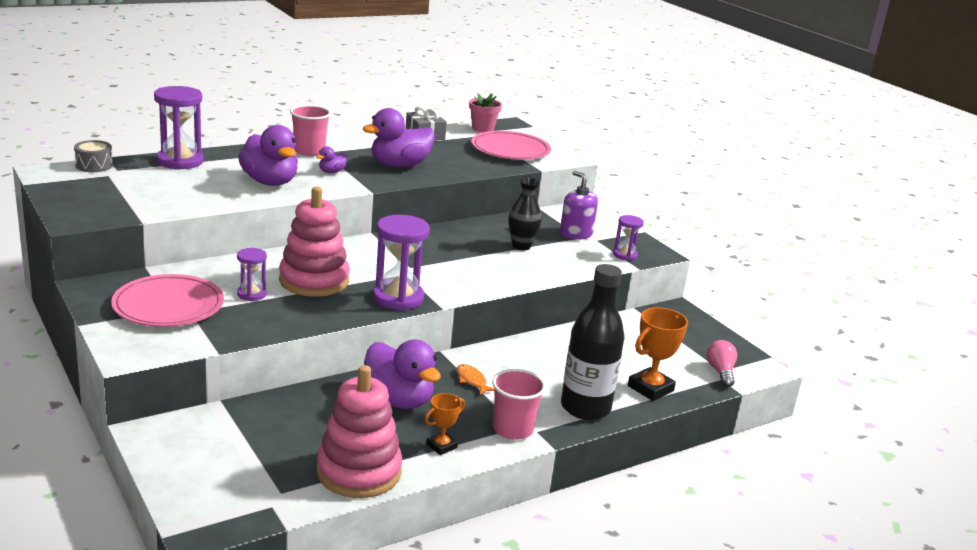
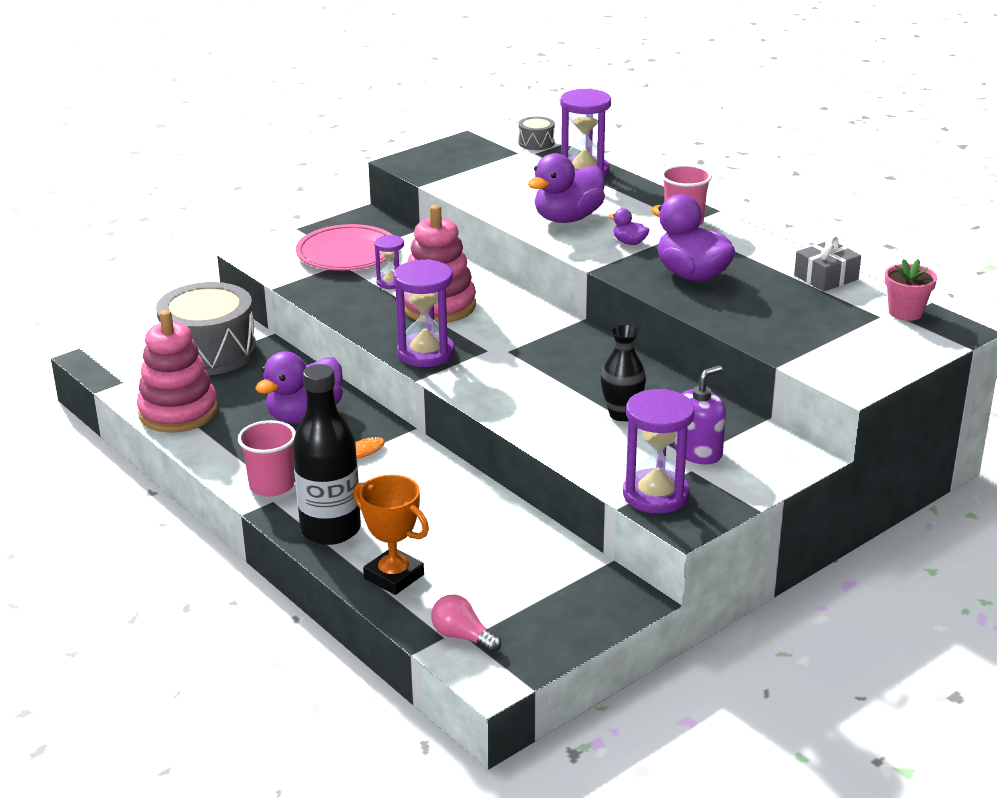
camera: 85 degrees right, 5 degrees up
orange trophy [425,393,465,455] -> none
pink plate [471,131,551,160] -> none
purple hourglass [613,215,644,261] -> purple hourglass [623,389,695,514], size x1.82
pink light bulb [706,340,737,387] -> pink light bulb turned 135 degrees counterclockwise [431,594,501,653]
none -> grey drum [156,282,257,375]

